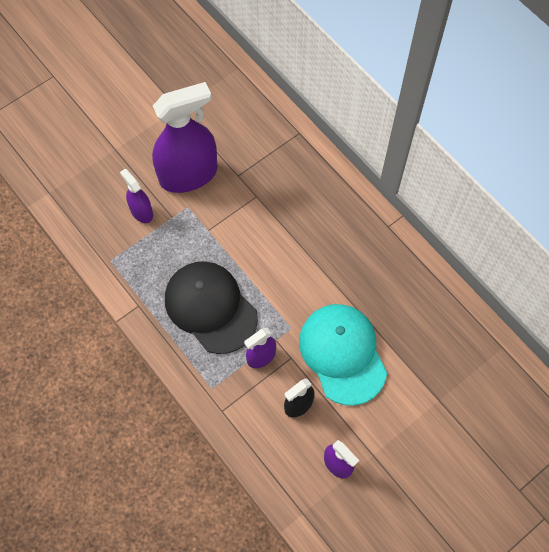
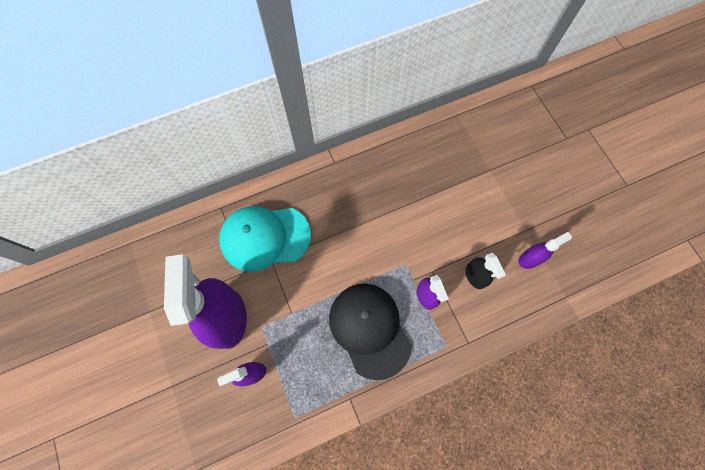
camera: 75 degrees left, 5 degrees up
black cap [165,261,258,354] -> black cap turned 90 degrees clockwise [329,284,411,380]
turquoise cap [299,304,387,406] -> turquoise cap moved to [219,206,311,272]

